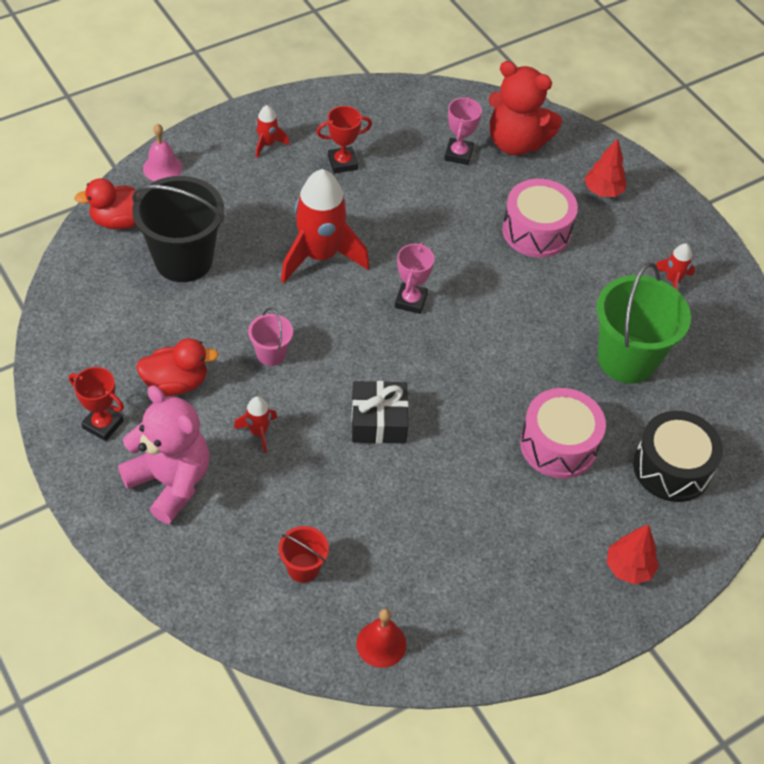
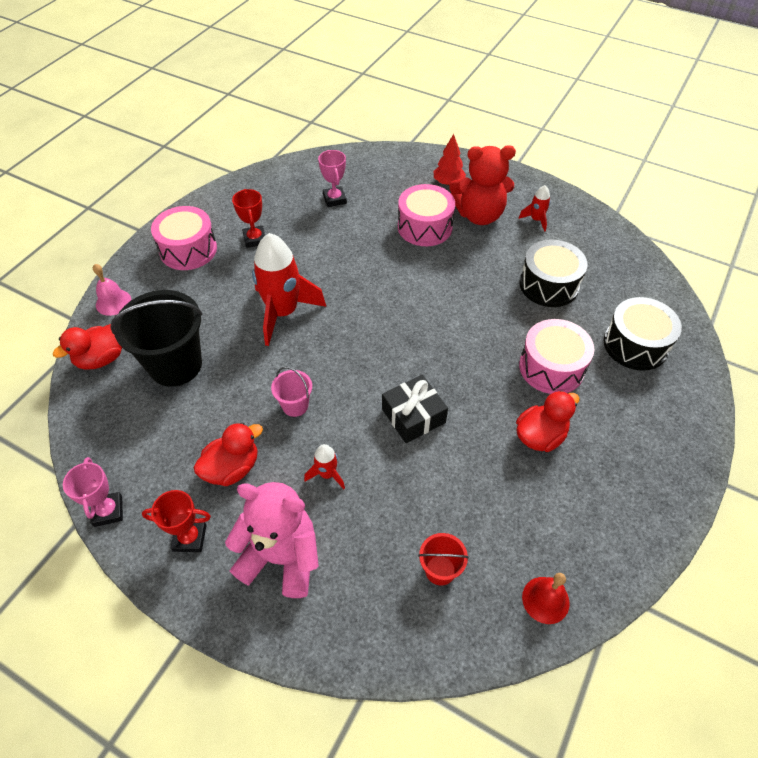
camera: 25 degrees left, 0 degrees up
red rocket [256,105,290,158] -> pink drum [151,206,217,270]
red trophy [316,106,372,173] -> red trophy turned 60 degrees counterclockwise [232,189,265,248]
pink trophy [395,242,434,314] -> pink trophy moved to [63,457,123,527]
red teddy bear [489,61,562,156] -> red teddy bear moved to [449,145,516,225]
green bucket [596,262,691,384] -> black drum [519,240,588,307]
red tree [607,524,659,585] -> none
none -> red duck [516,391,580,452]

